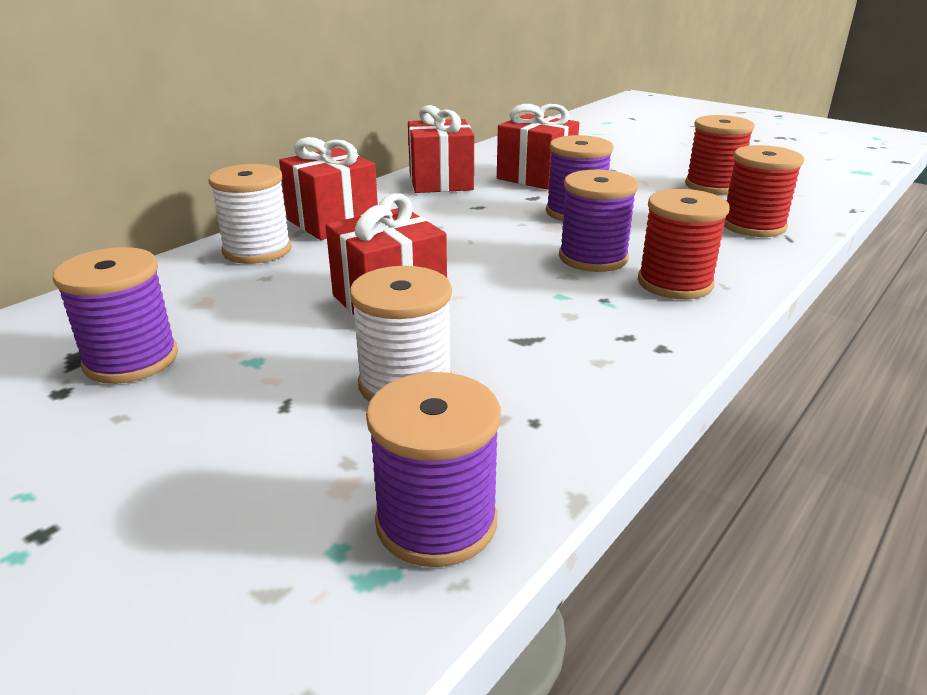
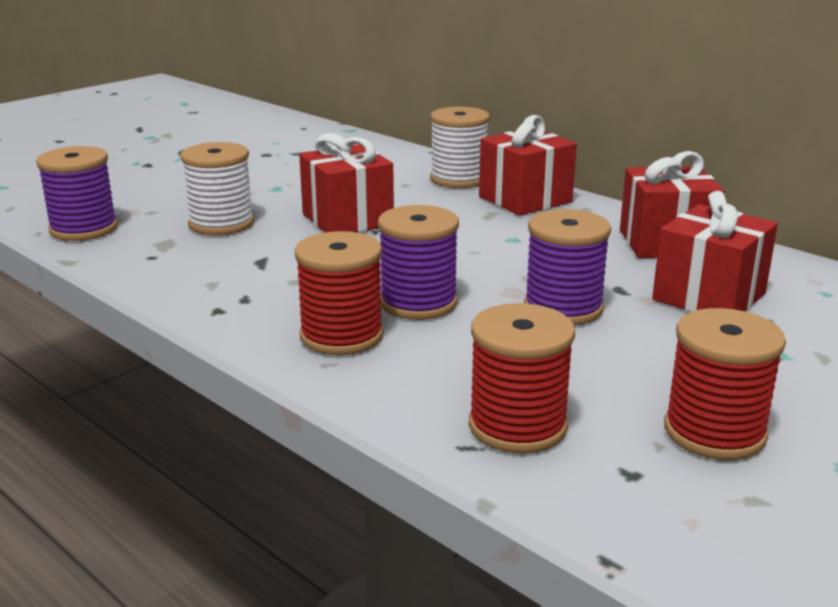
camera: 95 degrees right, 5 degrees down
purple spool [53,247,178,384] -> none

